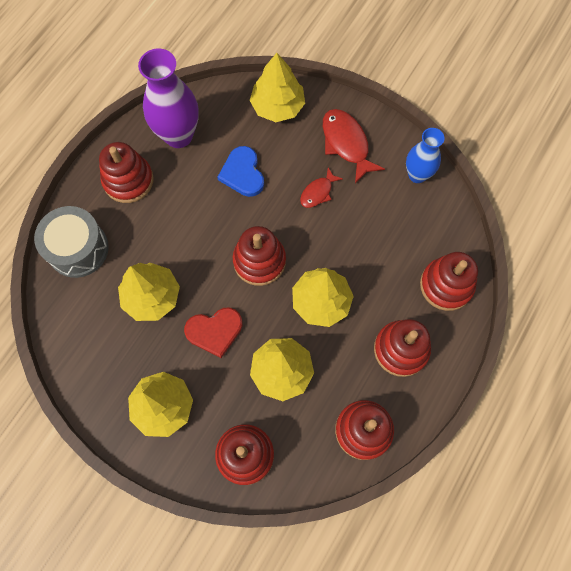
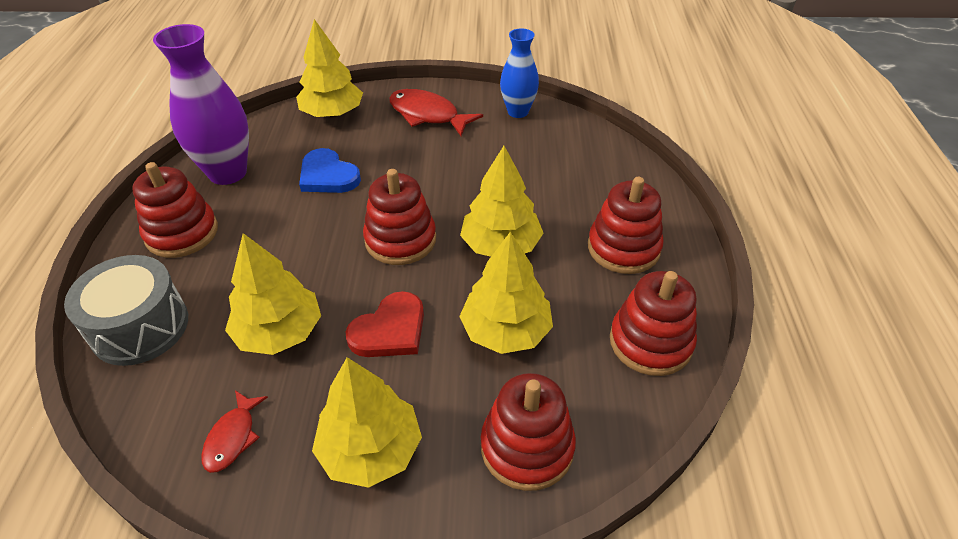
camera: 30 degrees left, 25 degrees down
red fish [300,168,343,208] -> red fish moved to [201,390,268,473]
red stacking toy [420,252,478,311] -> none

